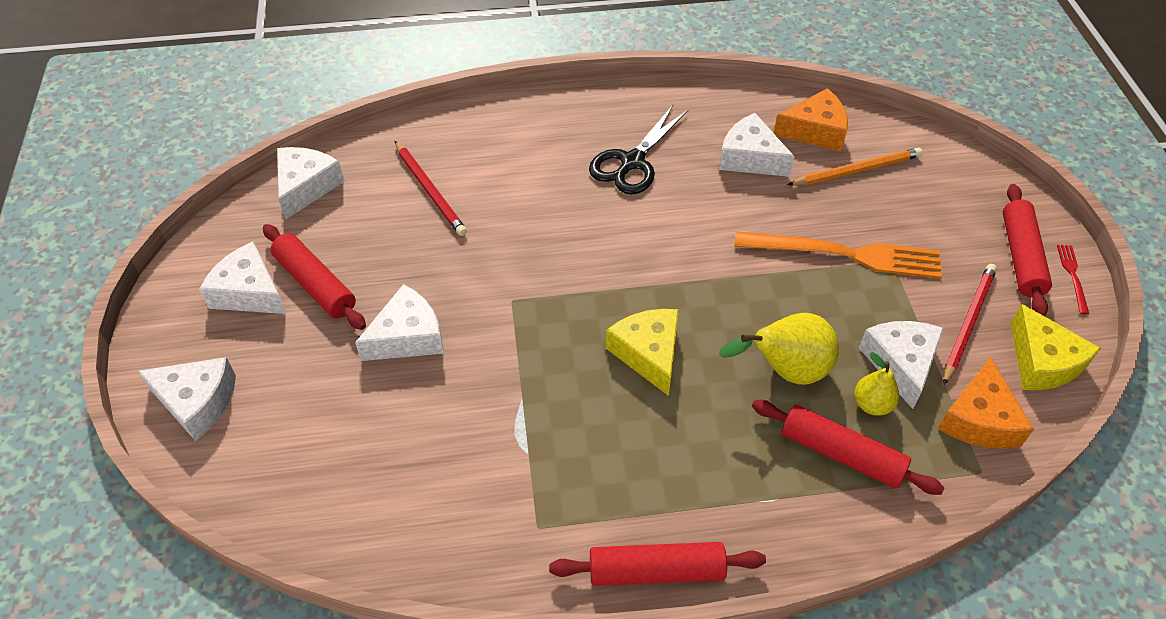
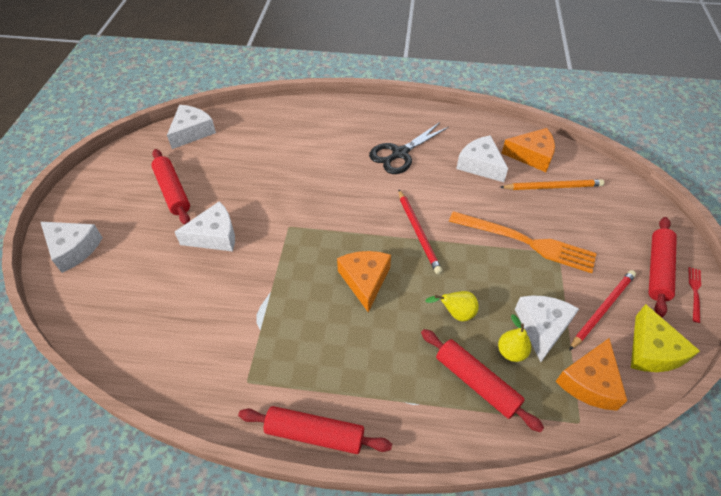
camera: 15 degrees right, 0 degrees up
white cheese [199,242,287,314] -> none
red pencil [395,141,467,236] -> red pencil moved to [398,189,442,274]
yellow cheese [606,309,679,396] -> orange cheese [337,251,391,312]
yellow pear [719,313,839,385] -> yellow pear [425,291,479,321], size x0.59

